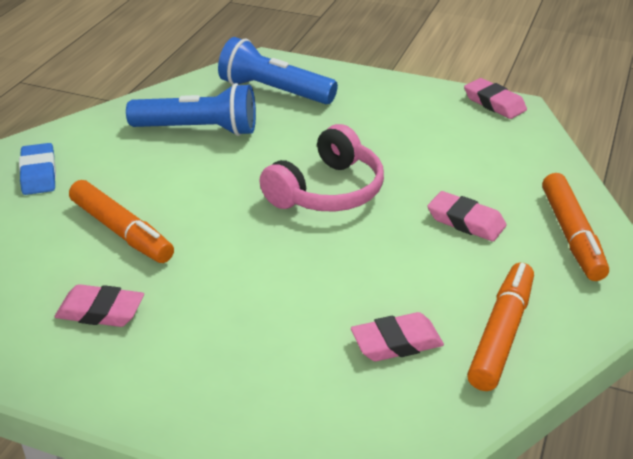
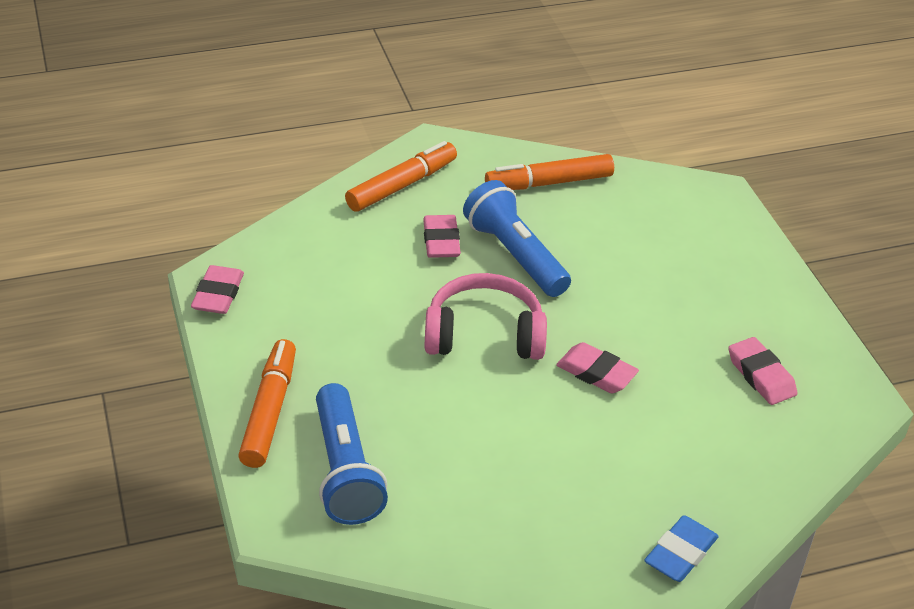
camera: 130 degrees left, 5 degrees up
orange marker [69,180,174,263] -> orange marker moved to [238,339,296,468]
blue flashlight [126,83,256,136] -> blue flashlight moved to [463,180,571,297]
pink eraser [351,312,444,361] -> pink eraser moved to [556,342,639,393]

